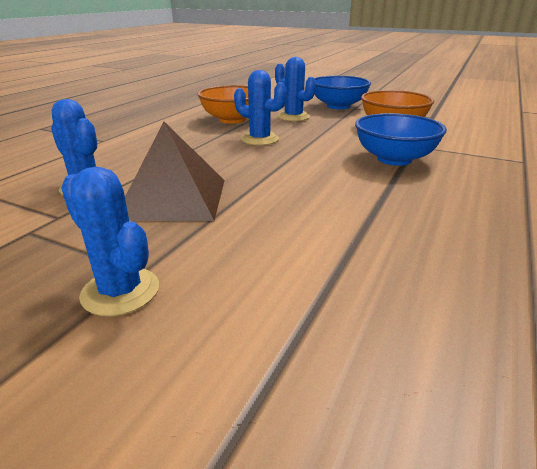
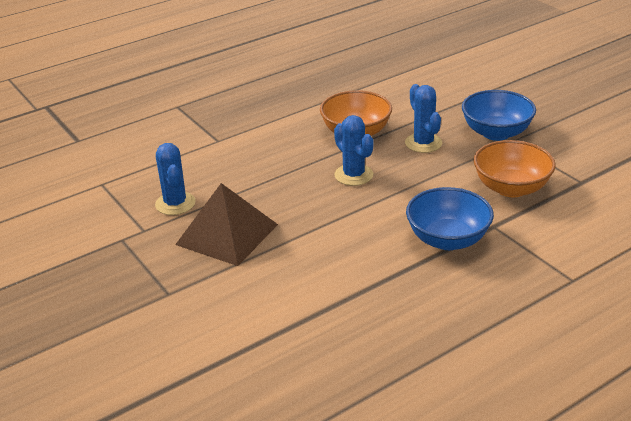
camera: 30 degrees right, 5 degrees up
blue cactus [61,167,159,316] -> none

